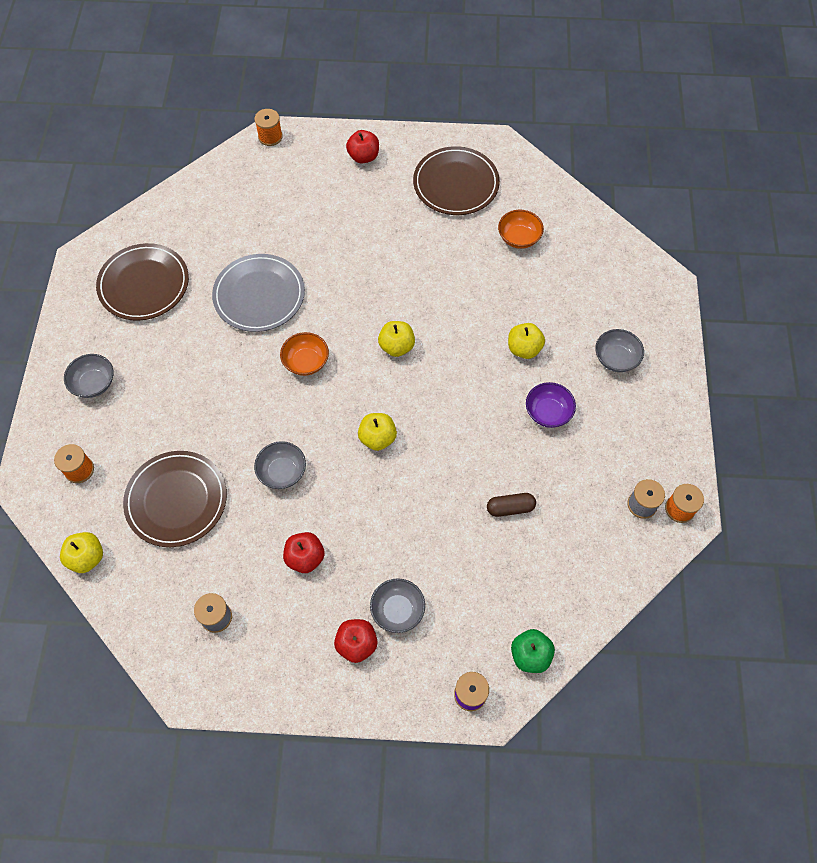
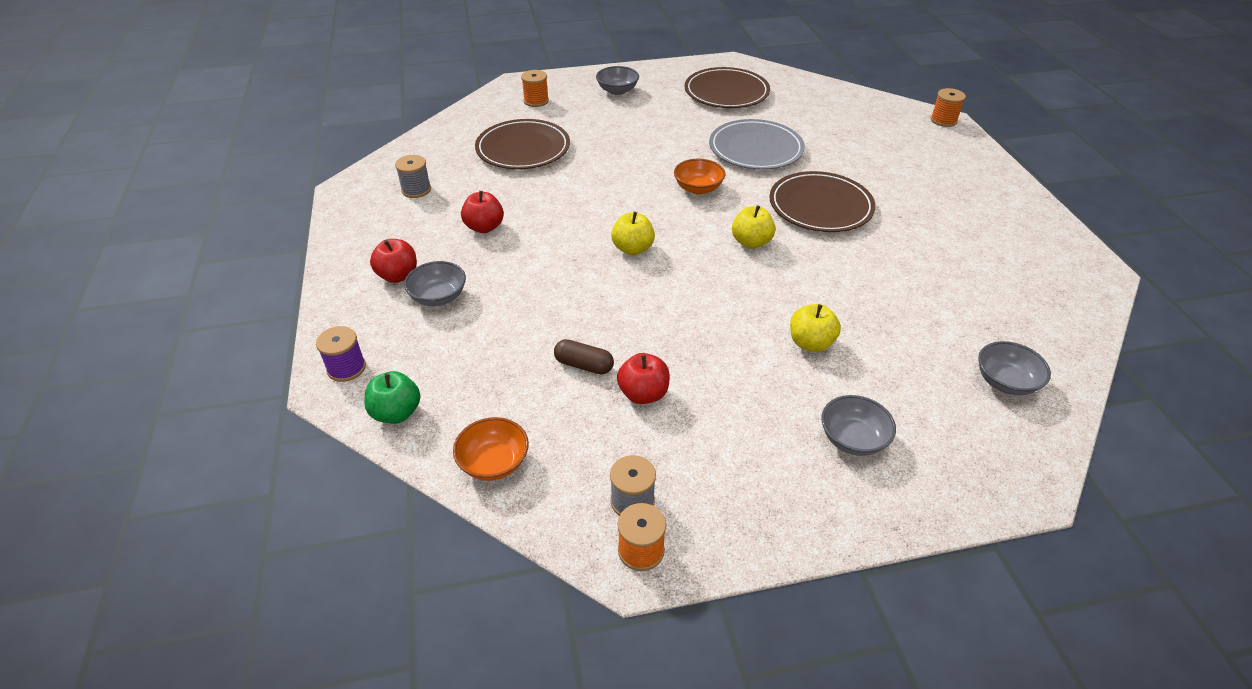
camera: 75 degrees right, 20 degrees down
yellow apple [60,532,103,573] -> none
grey bowl [254,441,306,489] -> grey bowl moved to [978,341,1051,395]
red apple [346,130,379,164] -> red apple moved to [617,353,670,404]
brown plate [413,146,500,215] -> brown plate moved to [769,171,876,232]
brown capsule [487,493,536,517] -> brown capsule turned 45 degrees counterclockwise [554,339,614,374]
orange bowl [498,210,544,249] -> orange bowl moved to [453,417,529,481]
purple bowl [526,382,576,428] -> none

